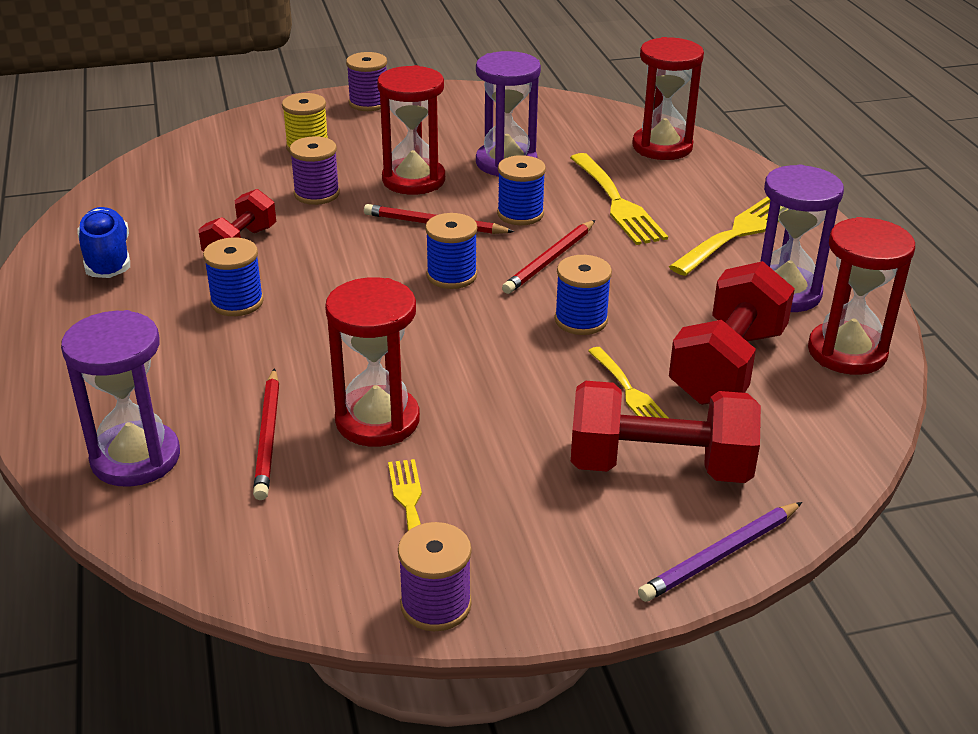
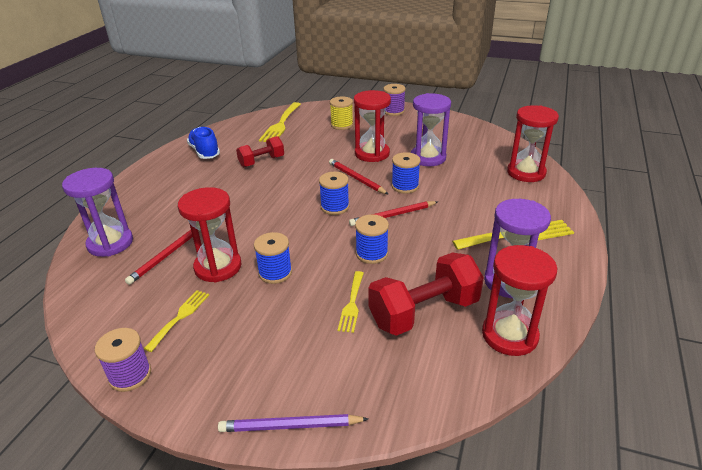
camera: 35 degrees right, 0 degrees up
blue shoe [78,207,130,278] -> blue shoe turned 45 degrees counterclockwise [187,127,220,159]
blue spool [203,238,264,316] -> blue spool moved to [254,232,292,284]
purple spool [290,136,340,205] -> none
yellow fork [570,153,668,245] -> yellow fork moved to [259,102,301,142]
red dumbbell [571,381,761,483] -> none

